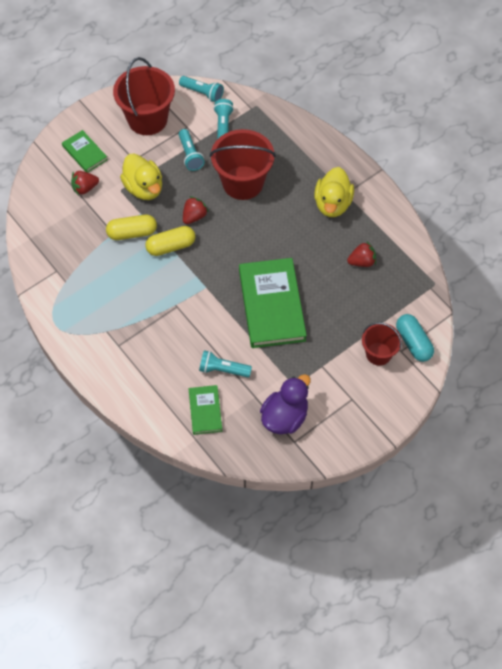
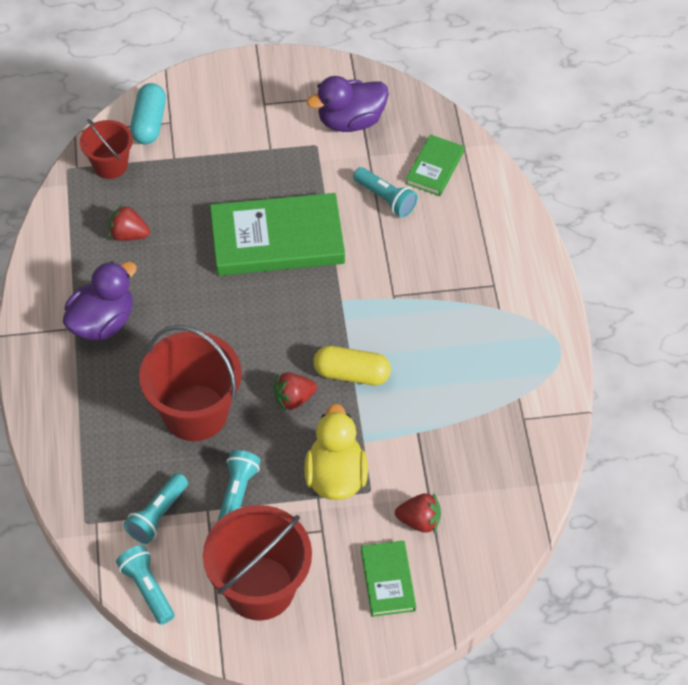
camera: 150 degrees left, 5 degrees down
yellow capsule [106,215,157,240] -> none
green book [239,258,307,348] -> green book turned 60 degrees clockwise [210,193,345,276]
yellow duck [314,167,354,217] -> purple duck [63,261,137,340]
red bucket [362,322,402,365] -> red bucket moved to [80,119,133,179]

